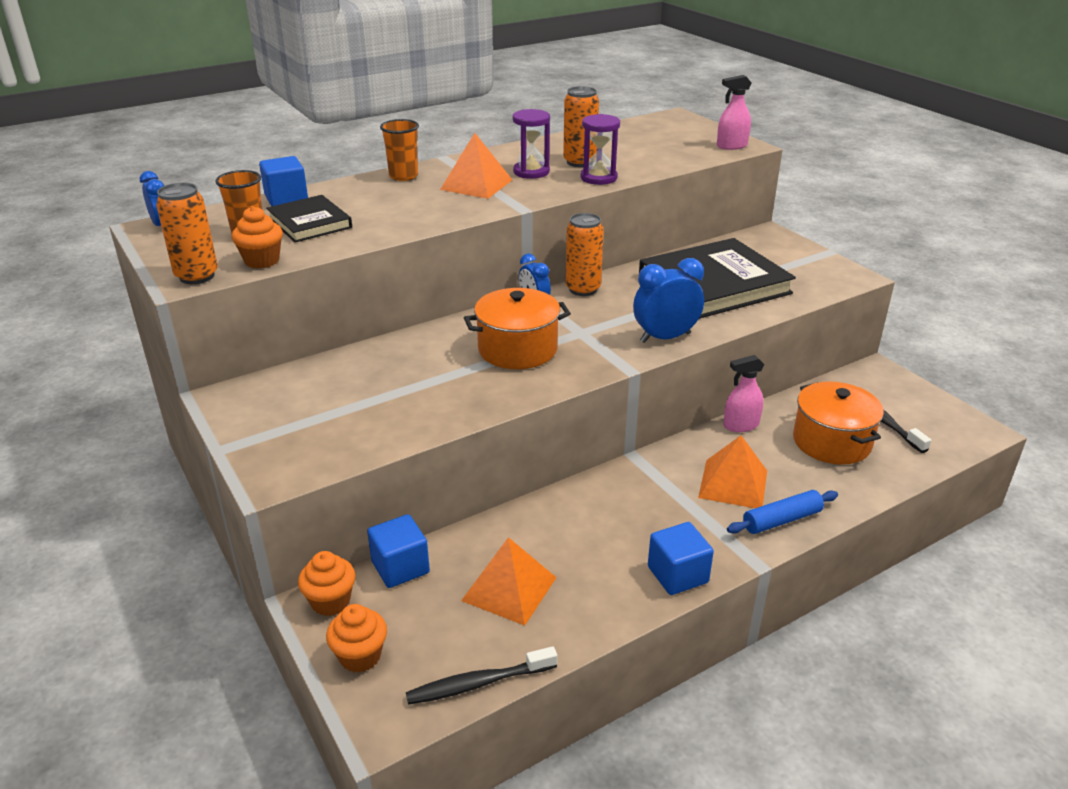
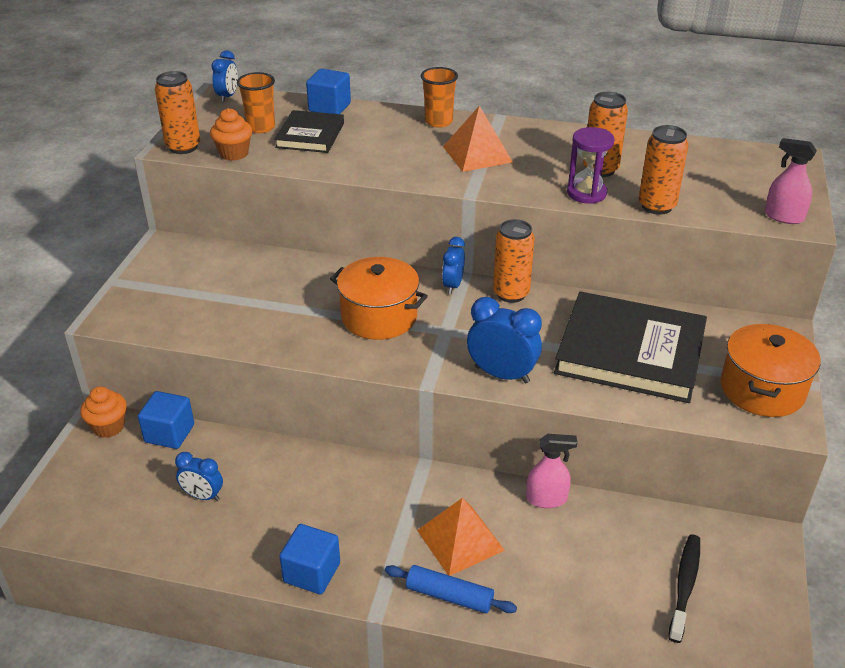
camera: 45 degrees right, 5 degrees up
orange cupcake [326,604,387,673] -> none
black toothbrush [406,646,557,705] -> none
orange pyramid [461,537,557,626] -> blue clock [175,452,223,501]
purple hourglass [513,109,550,179] -> none
pink spray bottle [723,355,765,432] -> pink spray bottle turned 150 degrees clockwise [526,434,578,508]
orange pot [793,381,884,465] -> orange pot moved to [721,324,820,417]
none -> orange can [639,125,688,215]

